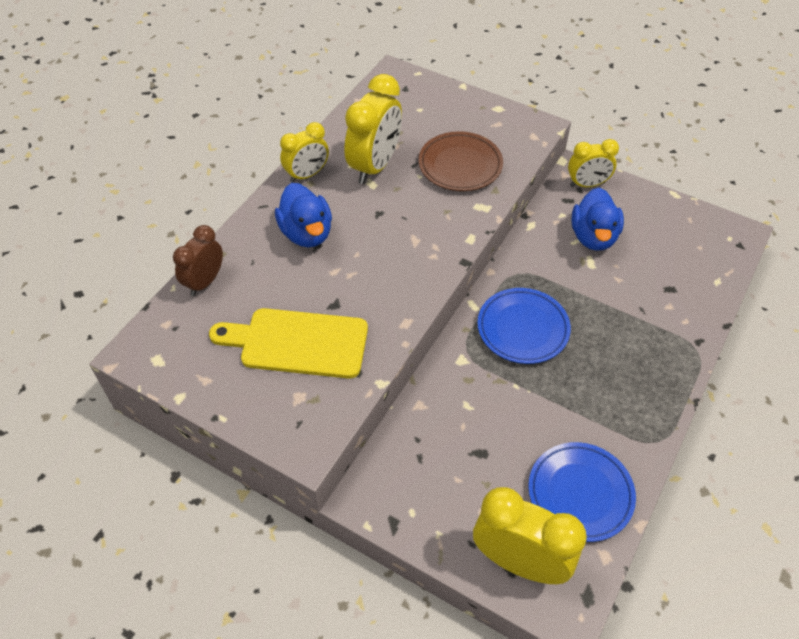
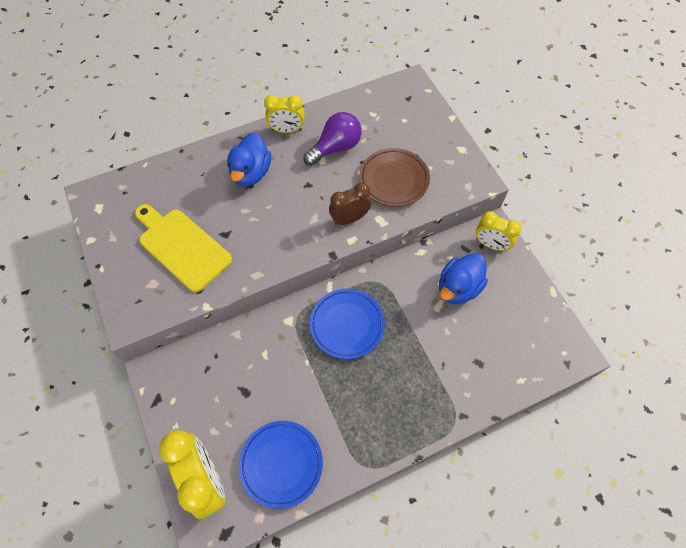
camera: 35 degrees right, 10 degrees up
brown clock [173,225,223,296] -> brown clock moved to [329,183,371,226]
yellow clock [344,74,402,184] -> purple light bulb [303,112,362,166]

